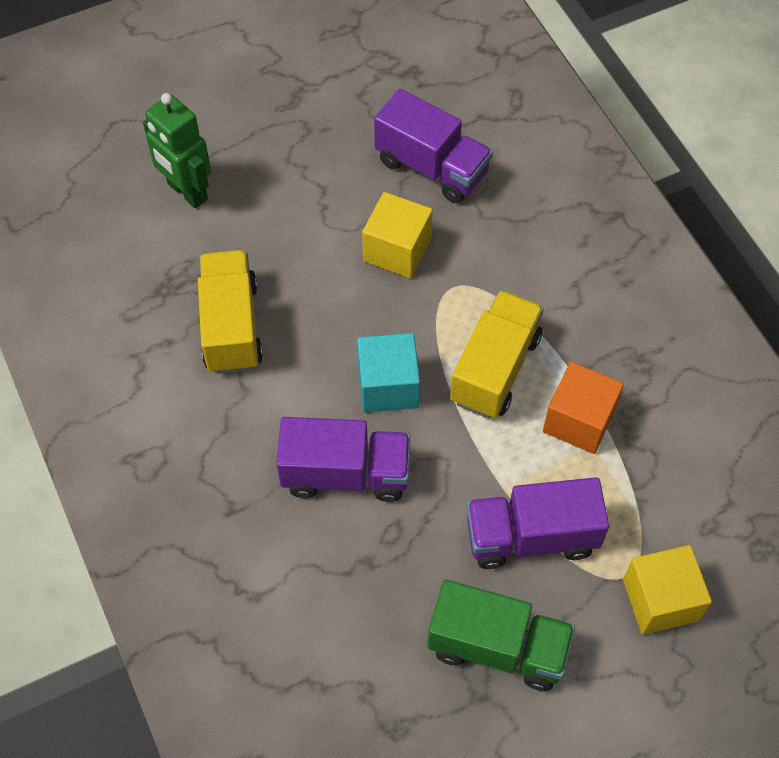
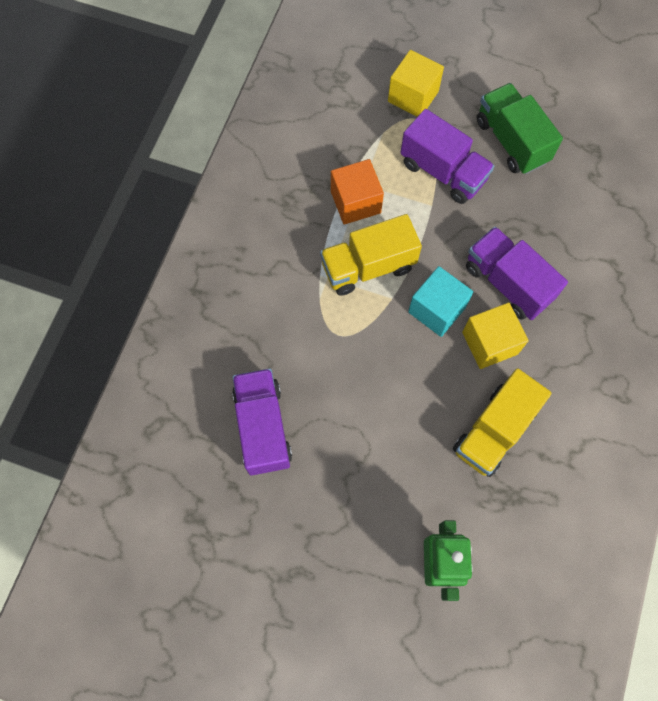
camera: 135 degrees left, 10 degrees up
yellow cube [362,192,433,278] -> yellow cube moved to [462,303,529,369]

